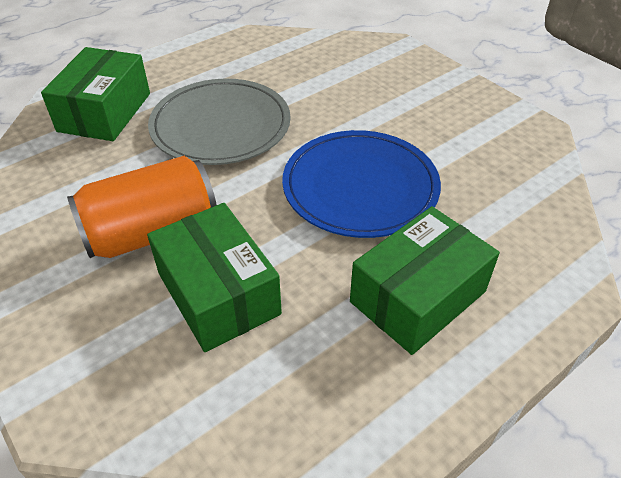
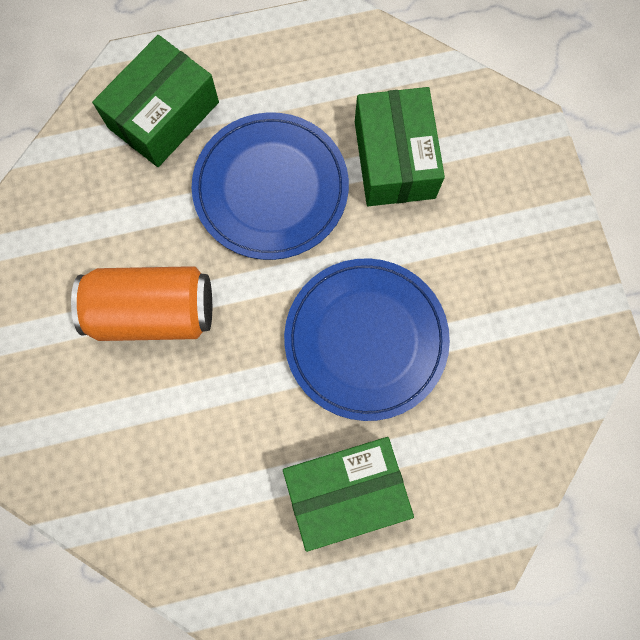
camera: 25 degrees right, 30 degrees up
green box [147,203,282,352] -> green box moved to [355,87,445,206]
grey plate [148,79,290,165] -> blue plate [192,112,349,260]

